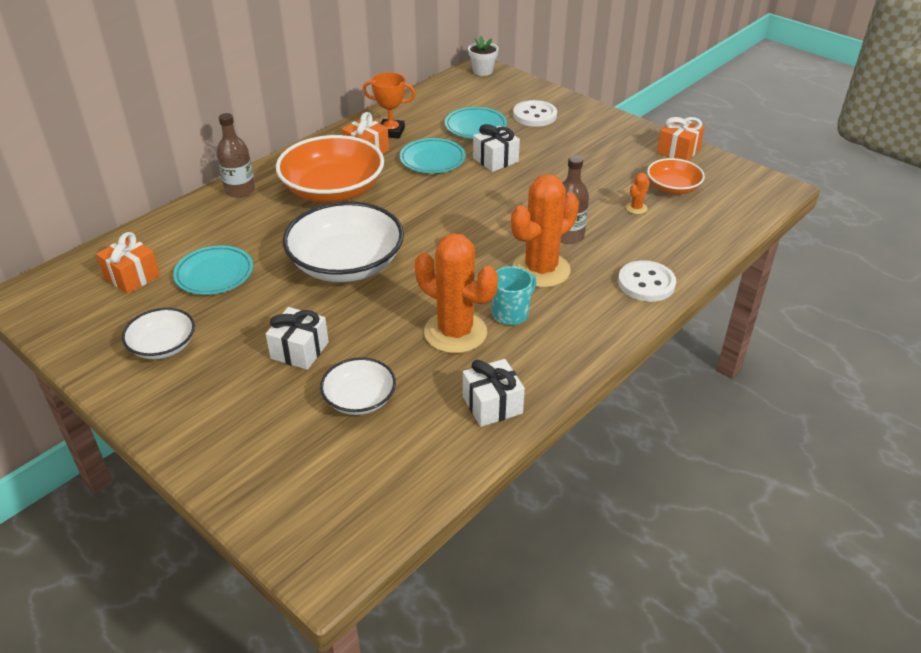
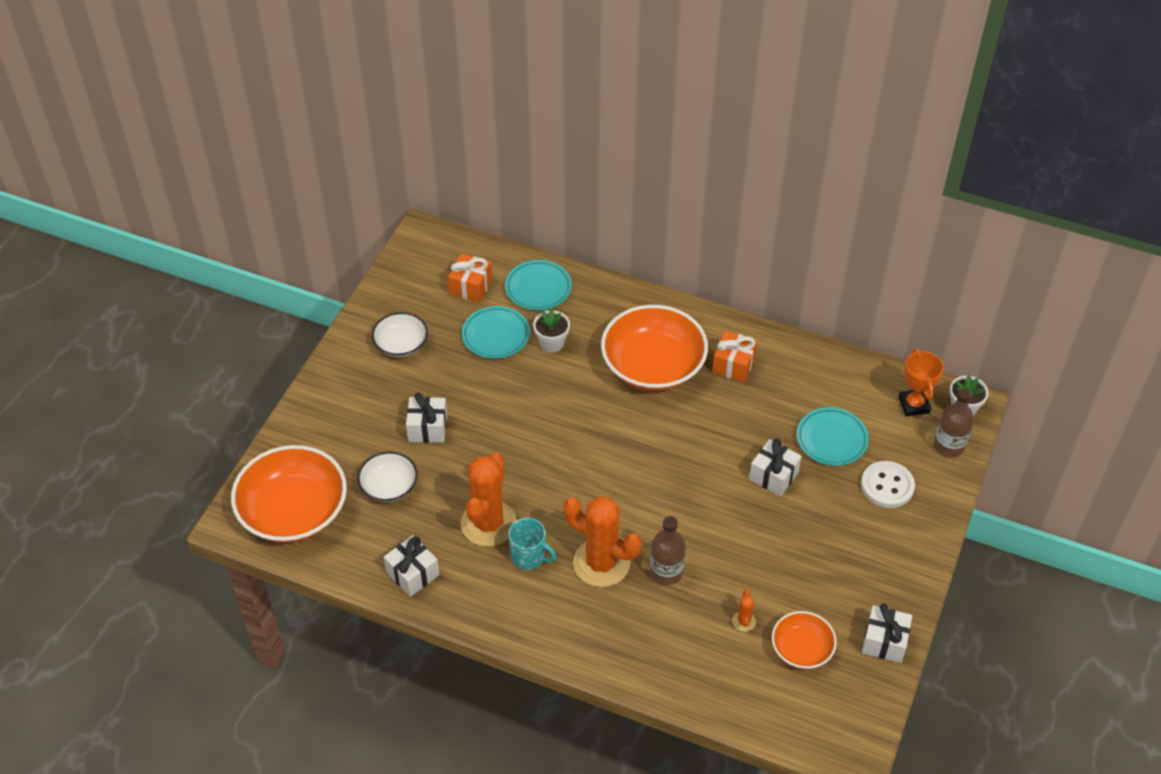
camera: 70 degrees right, 10 degrees up
brown bottle [217,113,255,198] -> brown bottle moved to [934,388,974,458]
white bowl [283,201,404,282] -> none
orange trophy [363,72,416,139] -> orange trophy moved to [898,349,944,417]
turquoise plate [400,138,466,173] -> turquoise plate moved to [505,260,572,310]
white button [618,260,676,302] -> none
orange cactus [626,173,650,214] -> orange cactus turned 75 degrees clockwise [732,589,756,632]
orange gift [657,117,705,161] -> white gift [862,604,912,663]
none -> orange bowl [231,445,347,543]
none -> white flower pot [533,308,570,353]

